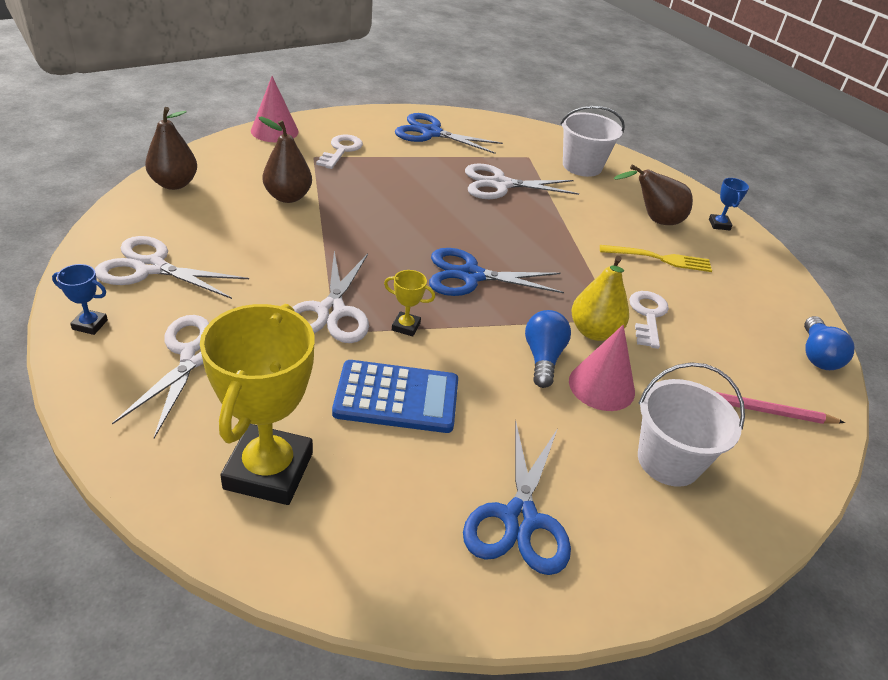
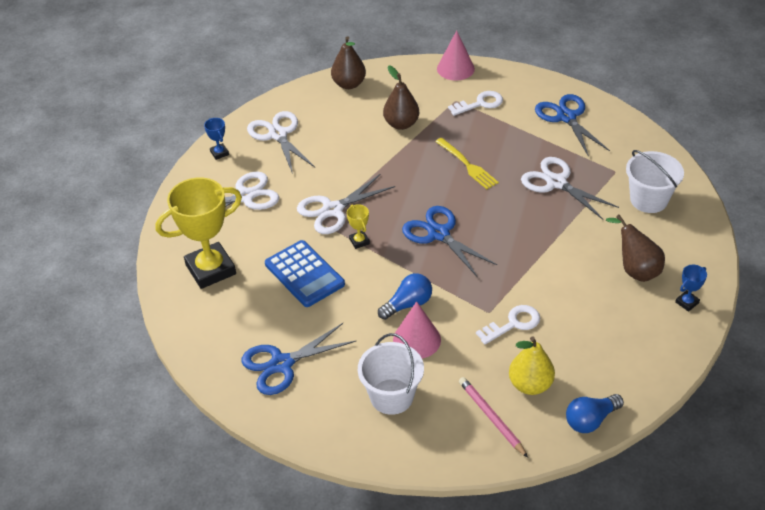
camera: 55 degrees right, 5 degrees up
yellow pear [571,256,629,341] -> yellow pear moved to [509,337,555,395]
yellow fork [600,245,712,272] -> yellow fork moved to [435,138,499,189]

